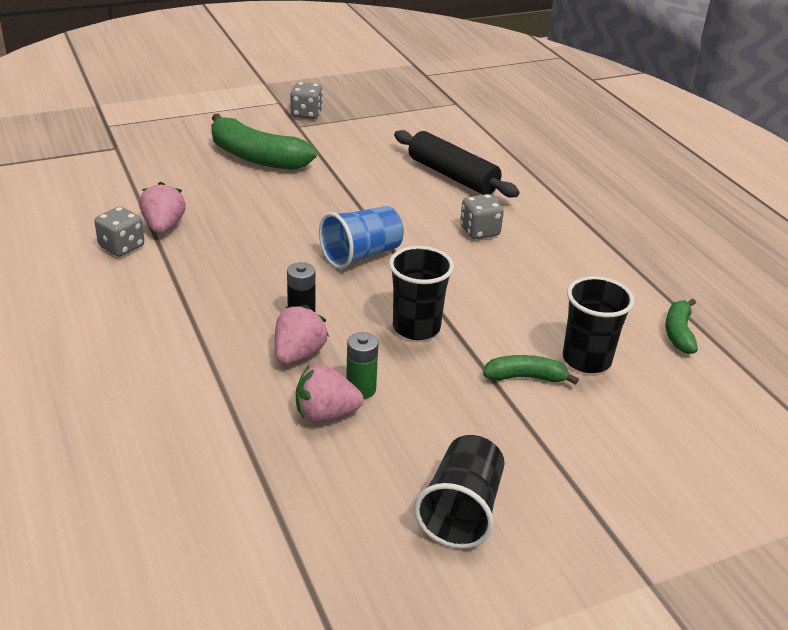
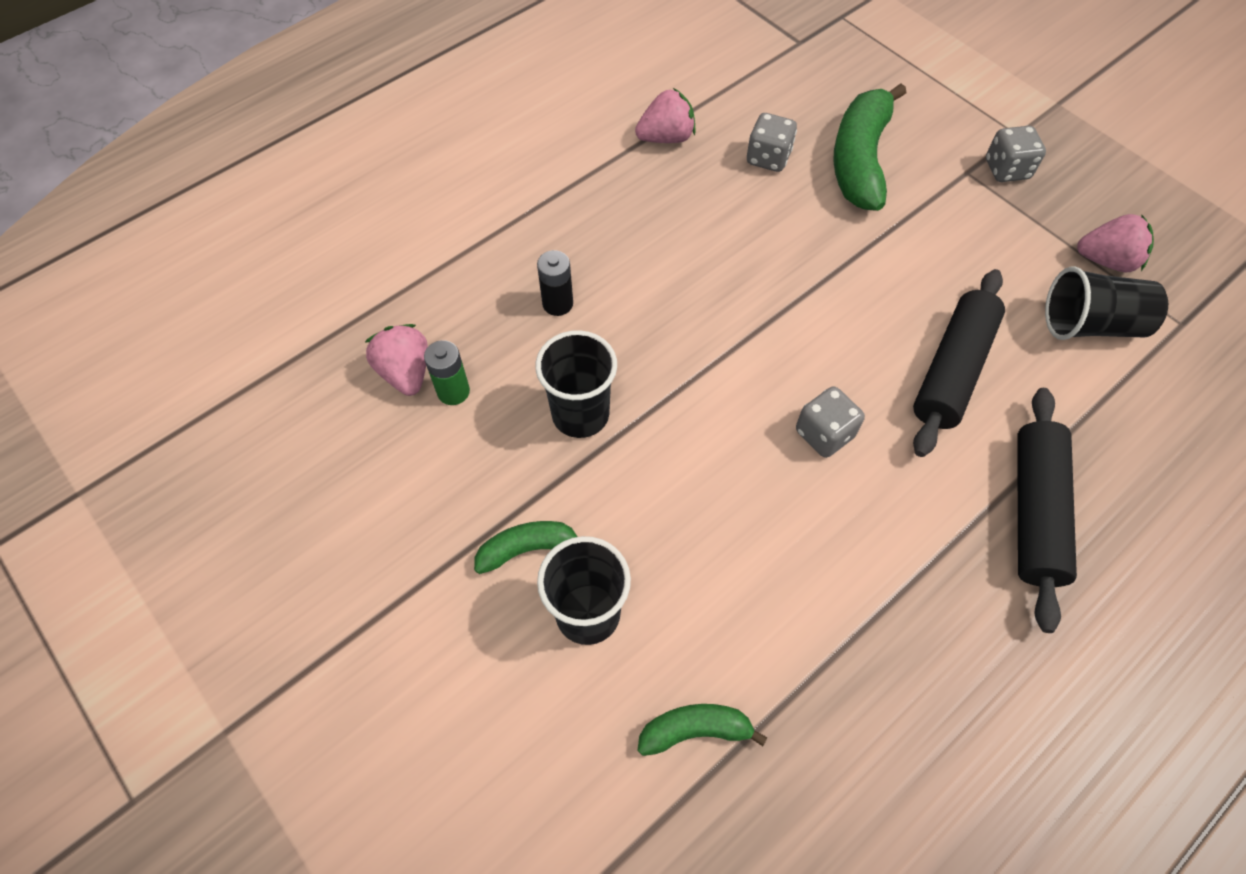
camera: 75 degrees right, 25 degrees up
grey dice [95,207,144,257] -> grey dice moved to [747,113,797,172]
pink strawberry [275,305,329,365] -> pink strawberry moved to [1077,214,1154,272]
blue cup [319,206,404,269] -> none
black cup [414,435,505,549] -> black cup moved to [1045,267,1168,340]
green banana [483,355,579,385] -> green banana turned 90 degrees counterclockwise [474,521,577,574]
none -> black rolling pin [1017,388,1077,633]

